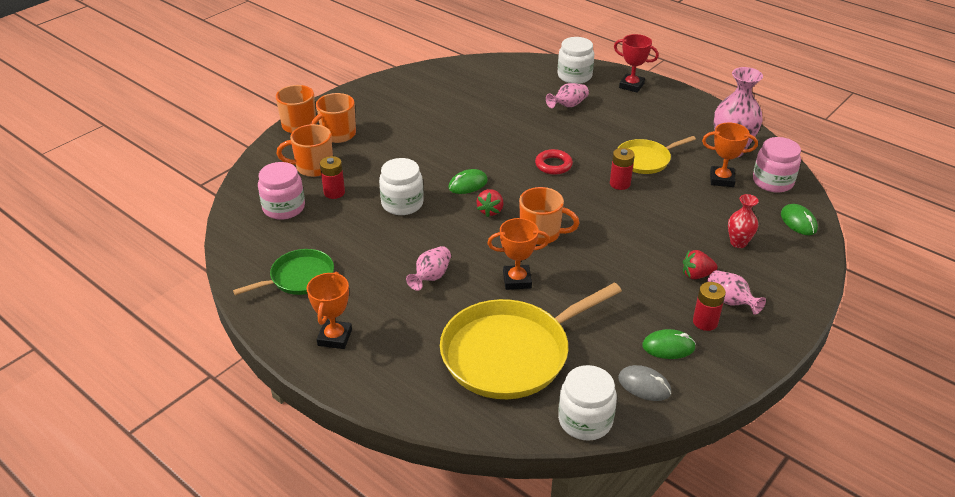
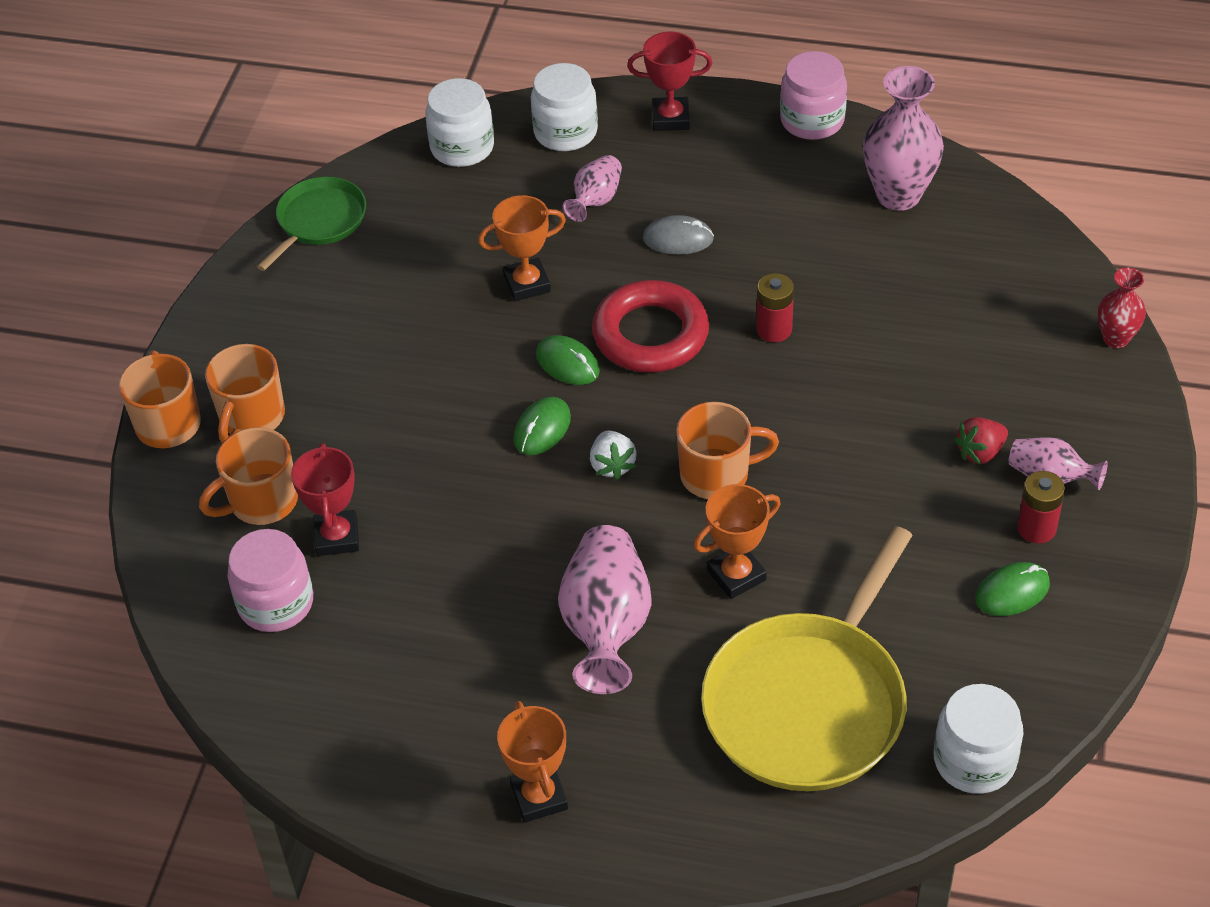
camera: 25 degrees left, 10 degrees up
green pan [233,249,334,295] -> green pan moved to [257,177,366,271]
red battery [320,156,345,199] -> red trophy [291,443,359,556]
white jar [379,158,424,215] -> white jar moved to [425,78,494,167]
pink vase [406,246,451,291] -> pink vase [558,525,652,694], size x1.80
red strawberry [477,189,503,217] -> white strawberry [590,431,637,480]
red ring [535,149,573,175] -> red ring [592,280,709,373], size x1.77
yellow pan [617,136,696,174] -> none
grey mouse [618,365,671,401] -> grey mouse moved to [643,215,714,255]
orange trophy [702,123,758,187] -> orange trophy moved to [478,195,566,301]
red vase [728,194,759,248] -> red vase moved to [1098,267,1146,348]
pink jar [753,137,801,193] -> pink jar moved to [780,51,847,140]
green mouse [781,204,818,235] -> green mouse moved to [536,335,600,385]

